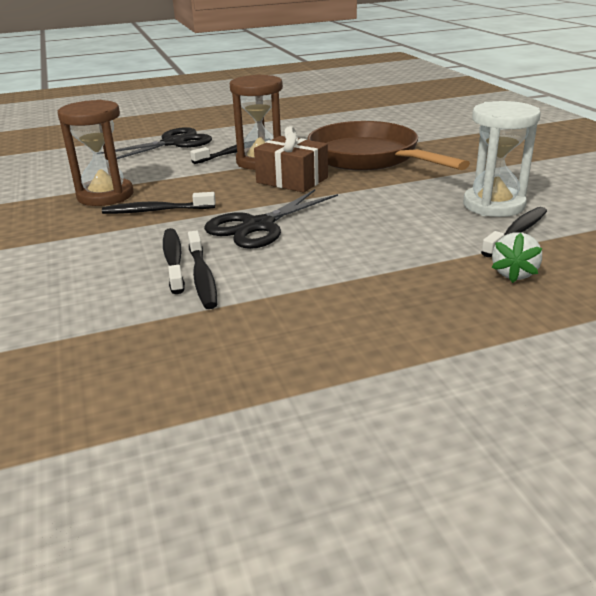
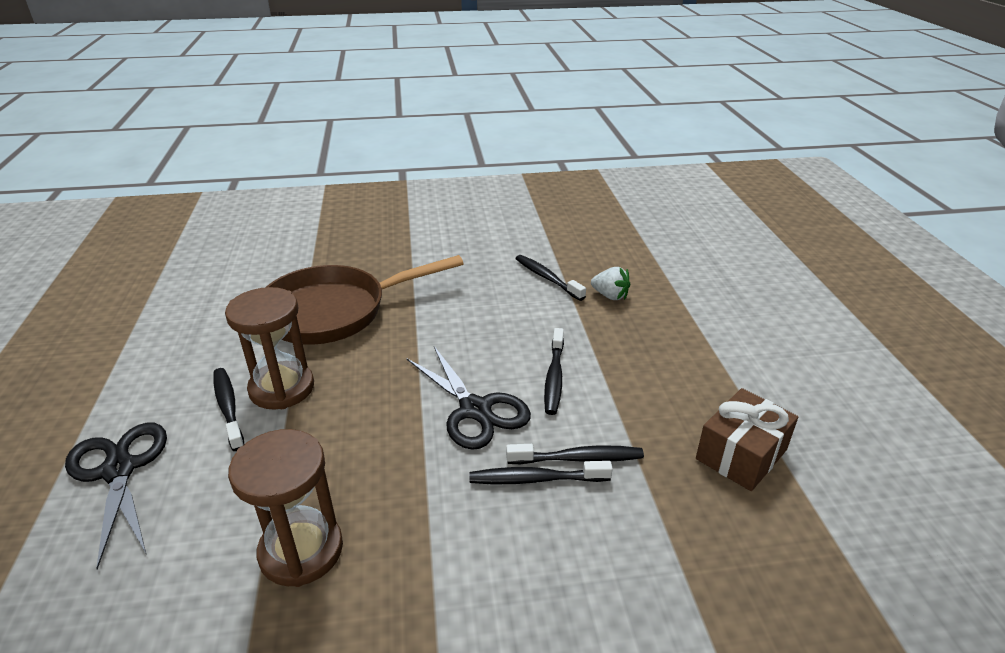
camera: 80 degrees left, 5 degrees up
black toothbrush [102,192,216,214] -> black toothbrush moved to [544,328,564,415]
brown gift [254,126,328,193] -> brown gift moved to [696,388,798,491]
white hourglass [463,101,541,217] -> none

